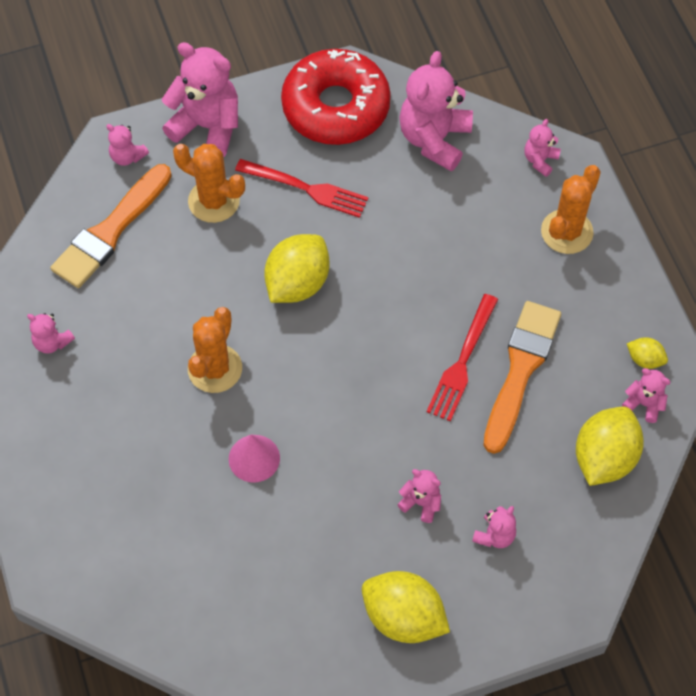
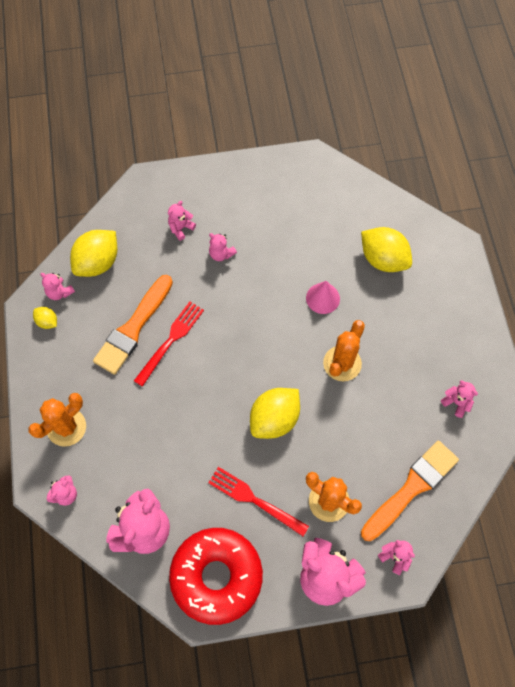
camera: 170 degrees left, 5 degrees up
yellow lemon [362,571,450,643] -> yellow lemon moved to [361,227,412,272]

